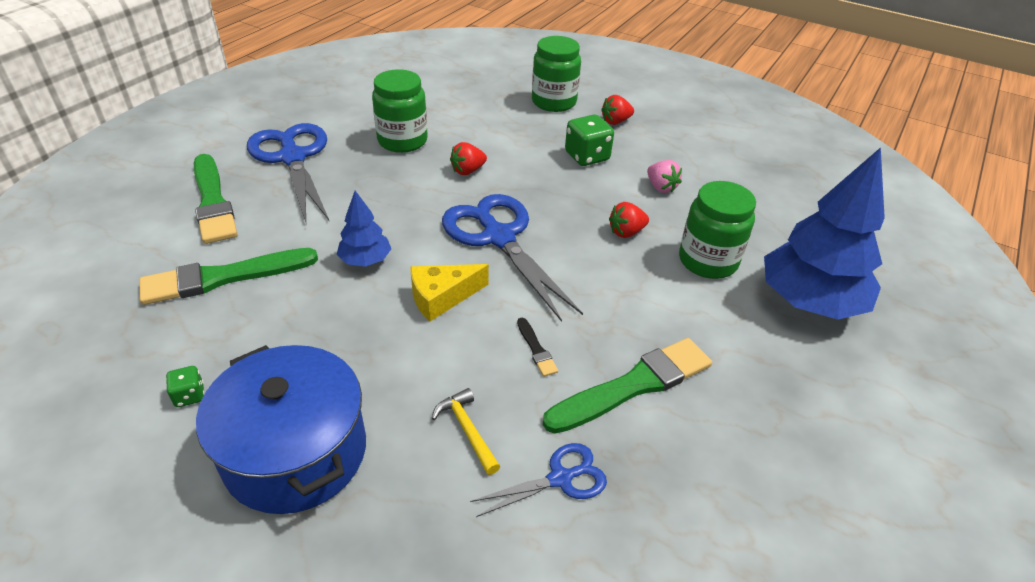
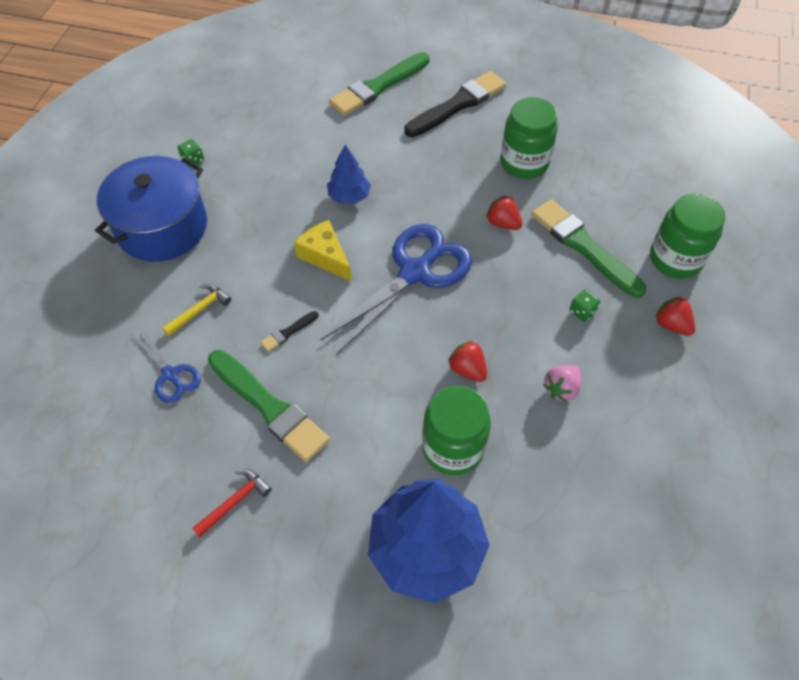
camera: 75 degrees right, 15 degrees up
green brush [139,248,318,305] -> green brush moved to [531,199,646,298]
blue scissors [247,123,329,222] -> black brush [405,71,507,137]
green dice [565,115,614,166] -> green dice [570,289,600,322], size x0.53
none -> red hammer [192,469,272,537]

